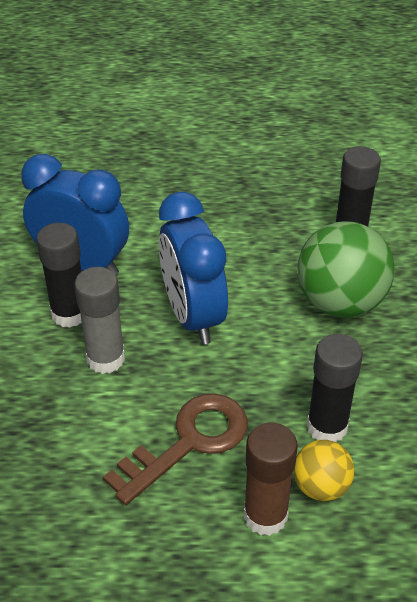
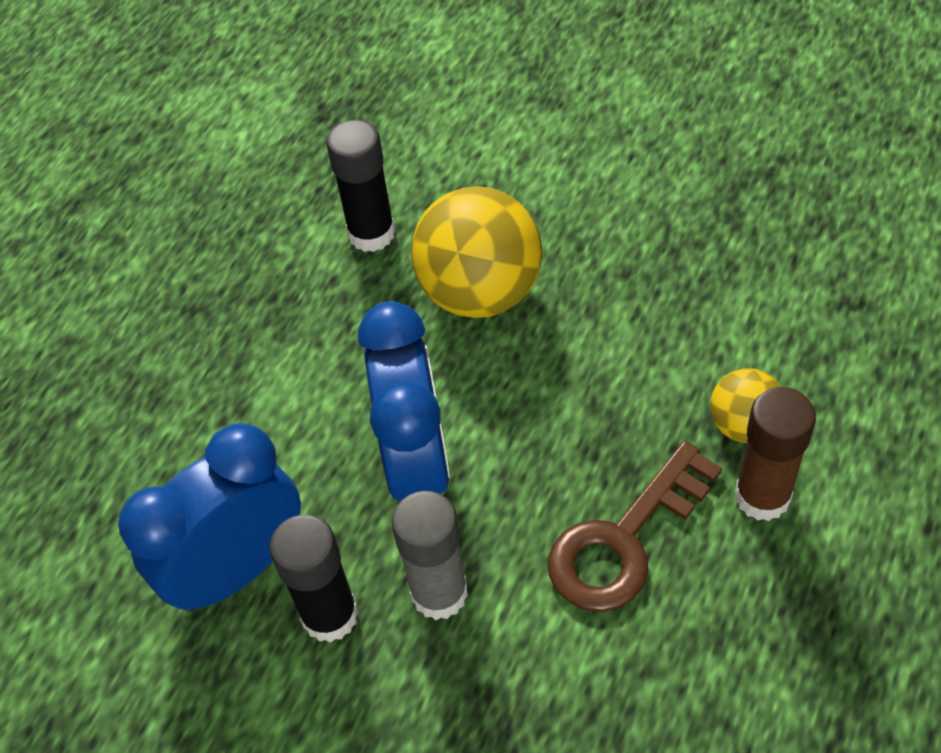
camera: 60 degrees left, 10 degrees up
brown key [103,393,248,505] -> brown key turned 120 degrees counterclockwise [548,441,722,612]
blue clock [159,192,228,345] -> blue clock turned 105 degrees counterclockwise [358,301,450,501]
green ball [297,221,395,317] -> yellow ball [411,186,542,318]
black glue stick [307,334,363,442] -> none

